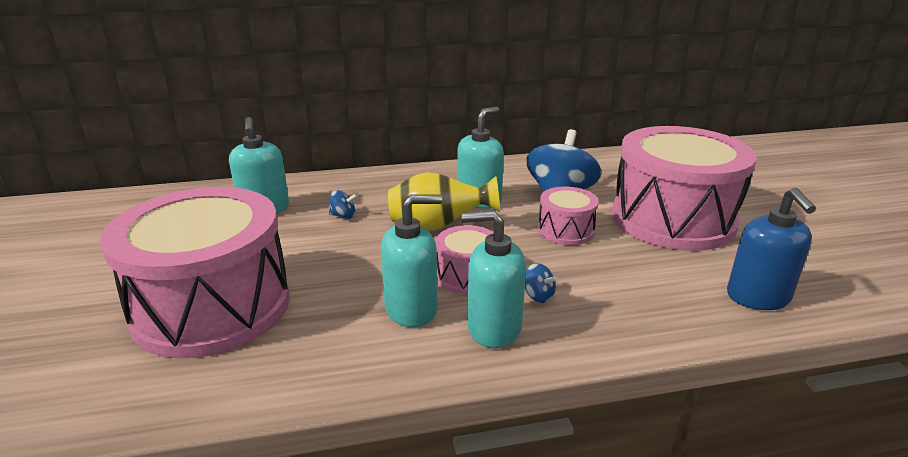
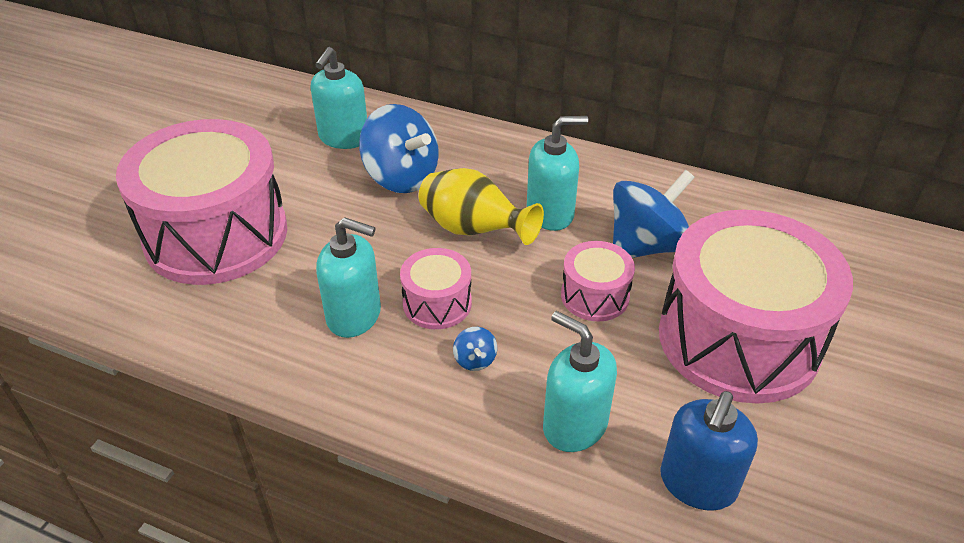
camera: 35 degrees right, 15 degrees up
blue spinning top [329,190,357,219] -> blue spinning top [359,104,439,193], size x2.46
turquoise soap dispenser [461,210,526,348] -> turquoise soap dispenser moved to [543,311,617,452]

